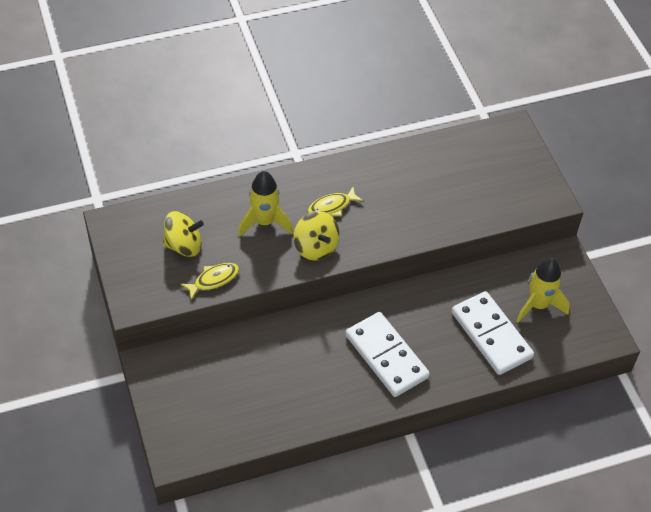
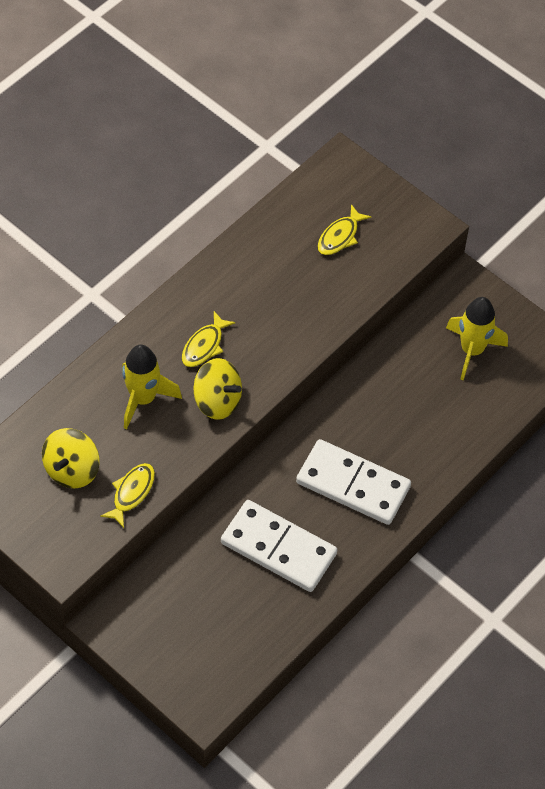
camera: 30 degrees left, 5 degrees up
yellow spinning top [163,211,204,257] -> yellow spinning top turned 150 degrees clockwise [42,428,100,488]
white domino [451,291,534,375] -> white domino moved to [221,500,337,592]
none -> yellow fish [318,204,371,255]

